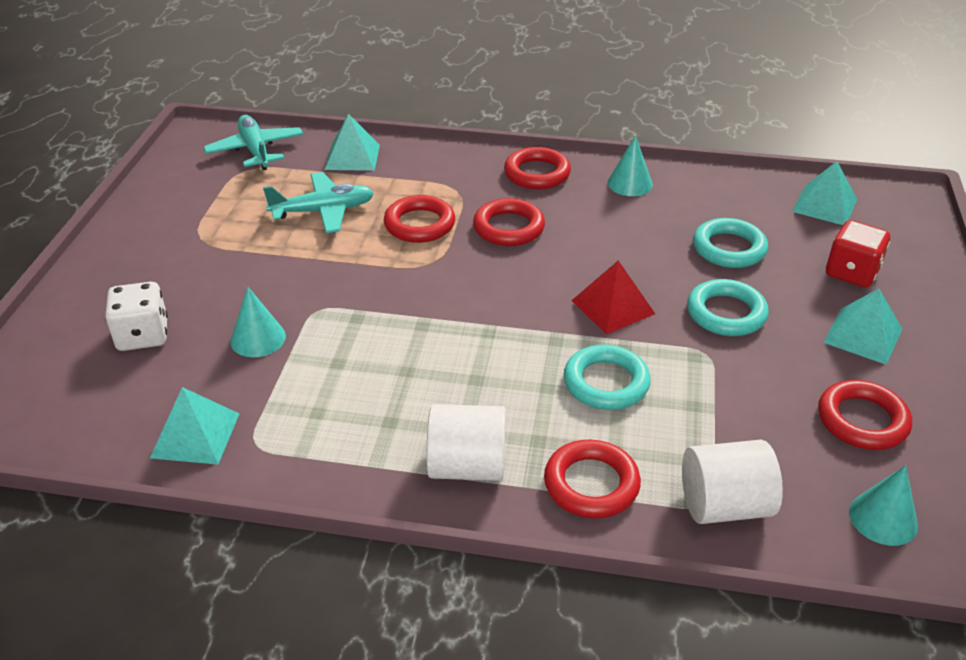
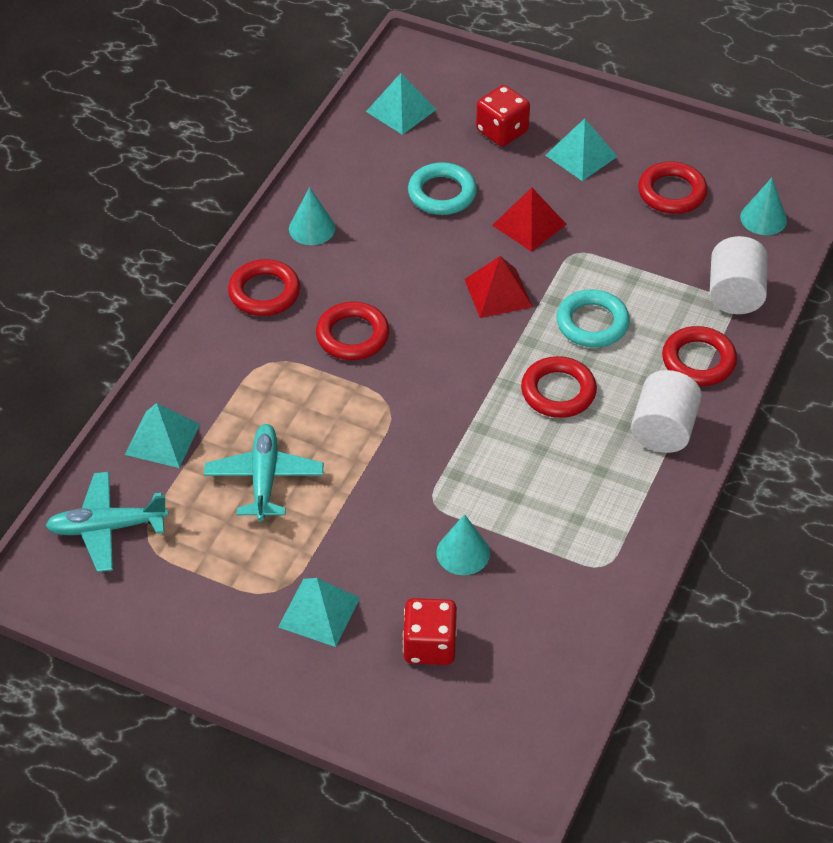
camera: 75 degrees left, 10 degrees up
white dice [105,282,168,351] -> red dice [403,598,457,665]
turquoise pyramid [150,387,239,464] -> turquoise pyramid moved to [278,578,360,647]
red ring [384,195,455,243] -> red ring moved to [521,356,597,418]
turquoise ring [687,279,769,336] -> red pyramid [492,188,567,252]

